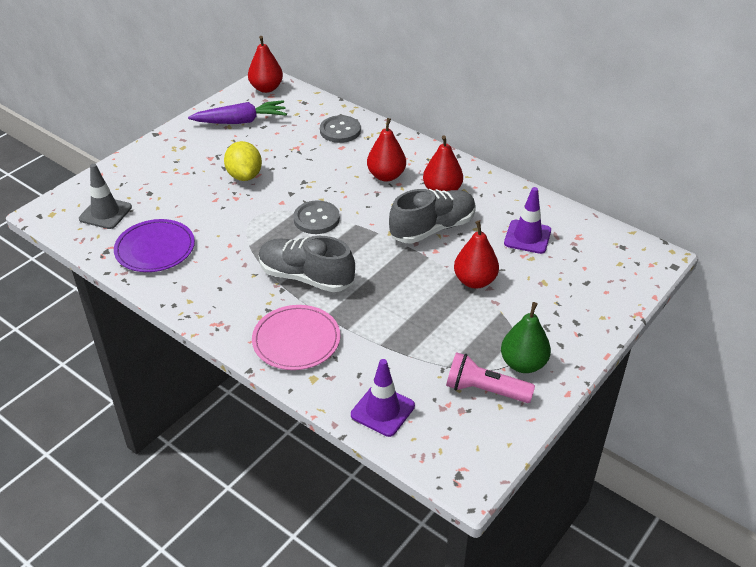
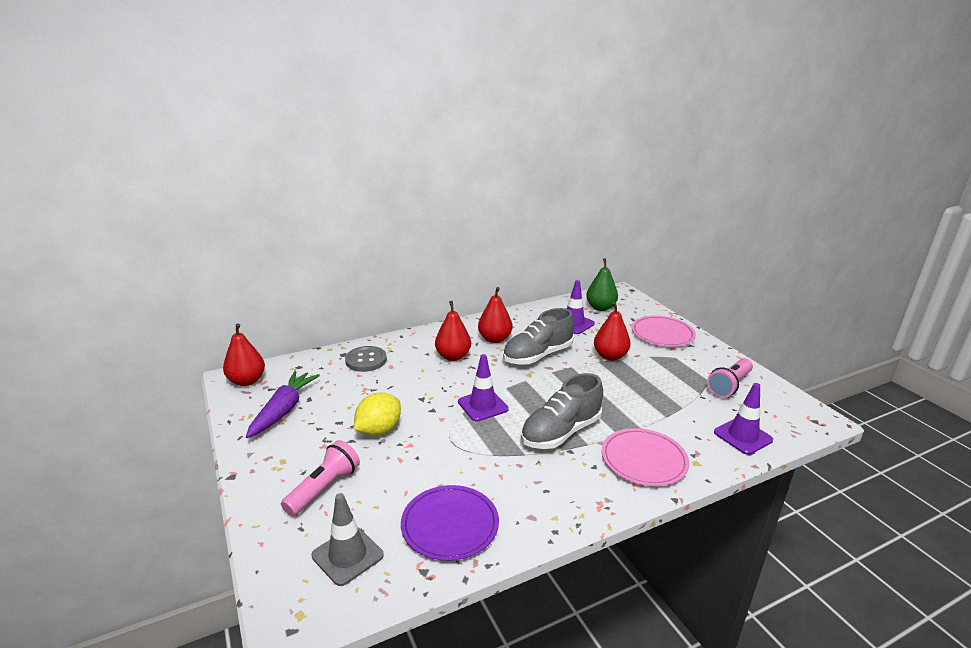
camera: 65 degrees left, 15 degrees down
yellow lemon [224,141,262,181] -> yellow lemon turned 60 degrees counterclockwise [354,393,401,436]
grey button [293,200,340,234] -> purple traffic cone [458,354,509,421]
grey shoe [389,189,476,243] -> grey shoe turned 120 degrees counterclockwise [503,308,574,365]
green pear [501,302,551,373] -> green pear moved to [586,258,618,311]
none -> pink flashlight [281,440,360,516]
none -> pink plate [631,316,696,347]

